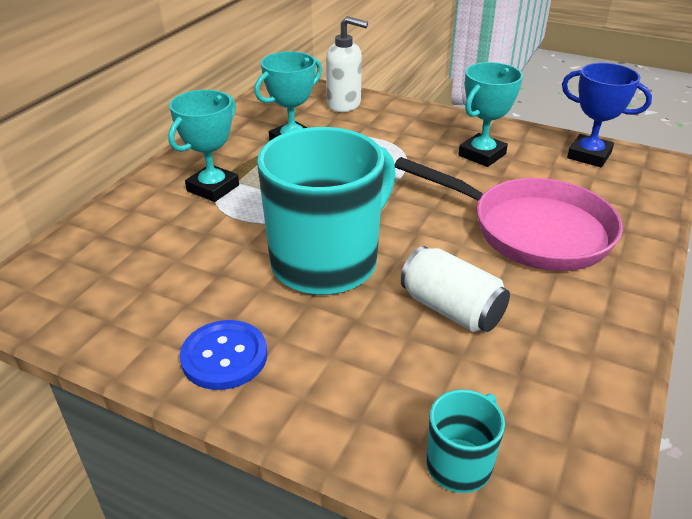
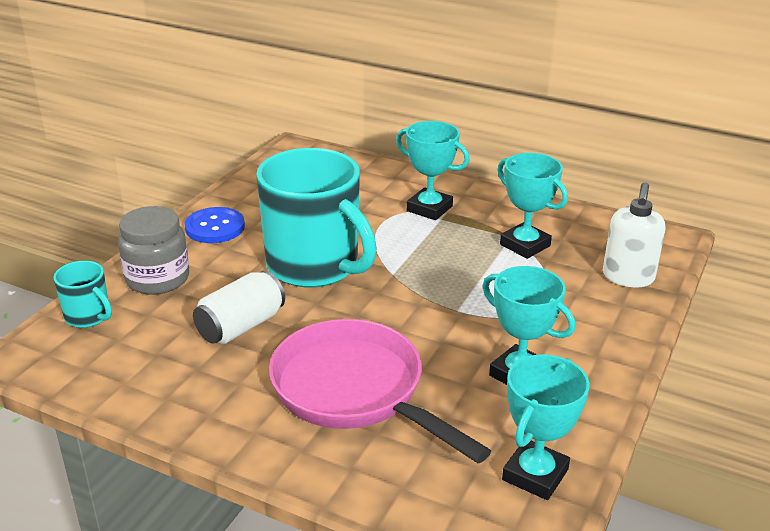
camera: 90 degrees right, 5 degrees down
pink pan [395,157,623,271] -> pink pan turned 105 degrees clockwise [269,319,491,463]
blue trophy [562,63,652,167] -> turquoise trophy [502,355,590,500]
none -> grey jar [118,206,189,295]

